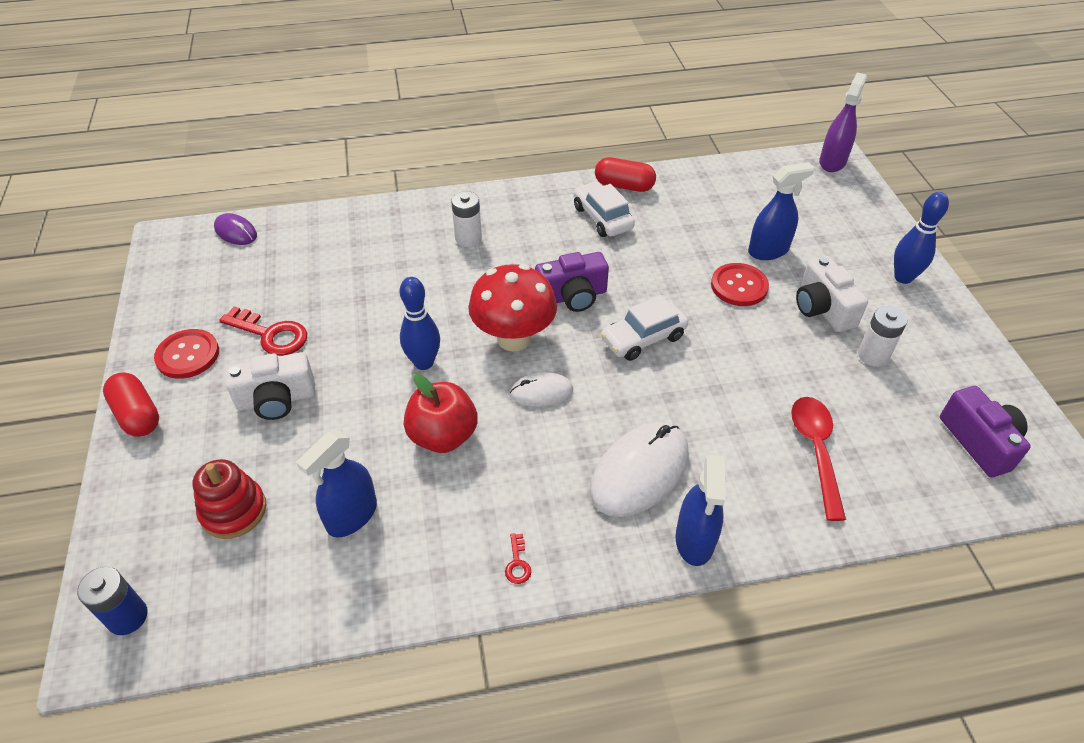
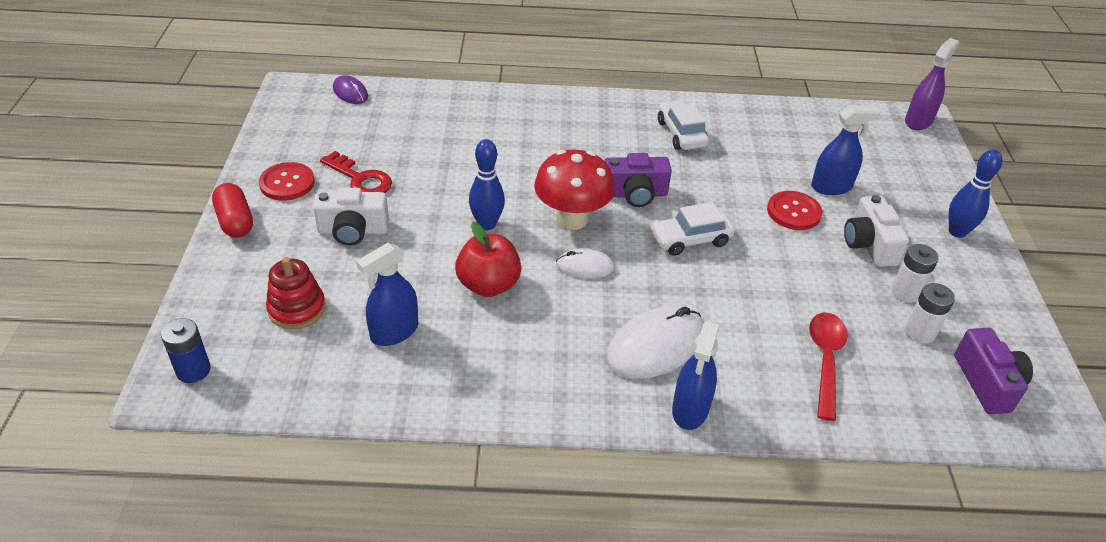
camera: 10 degrees right, 5 degrees down
white battery [451,191,482,247] -> white battery moved to [905,283,955,344]
red key [505,533,531,584] -> none
red capsule [595,157,656,192] -> none

